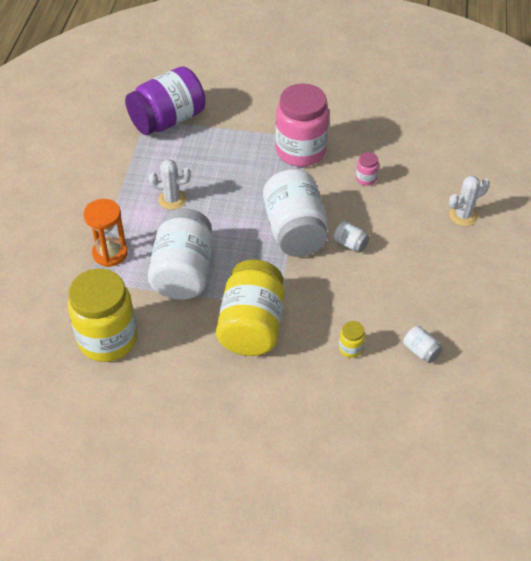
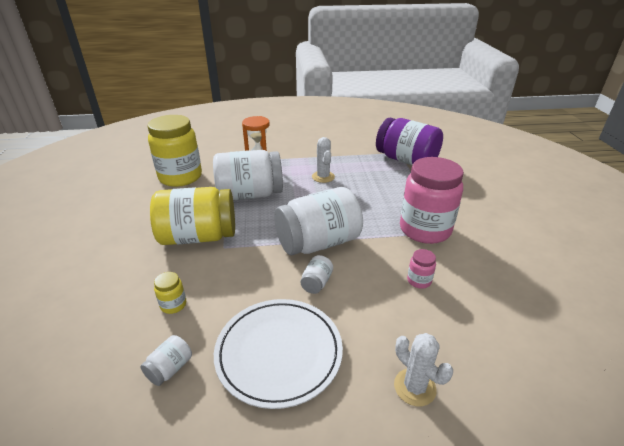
camera: 75 degrees right, 15 degrees down
none -> white plate [214,299,343,409]

